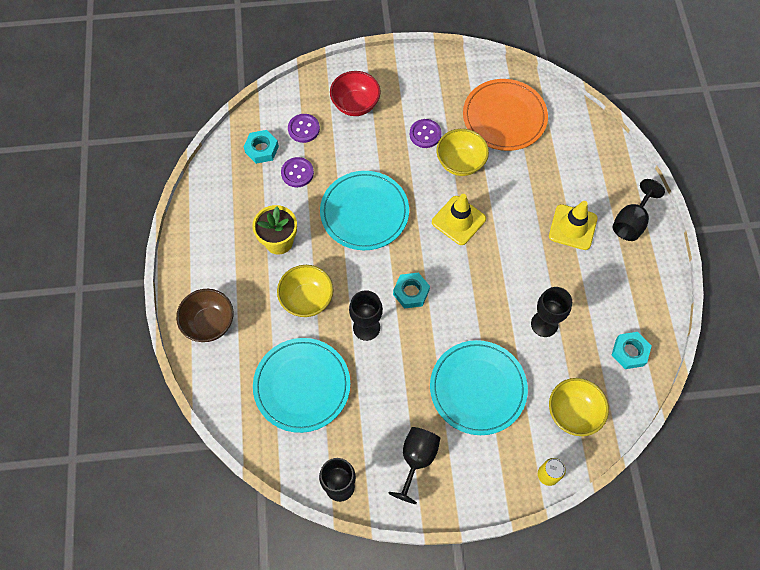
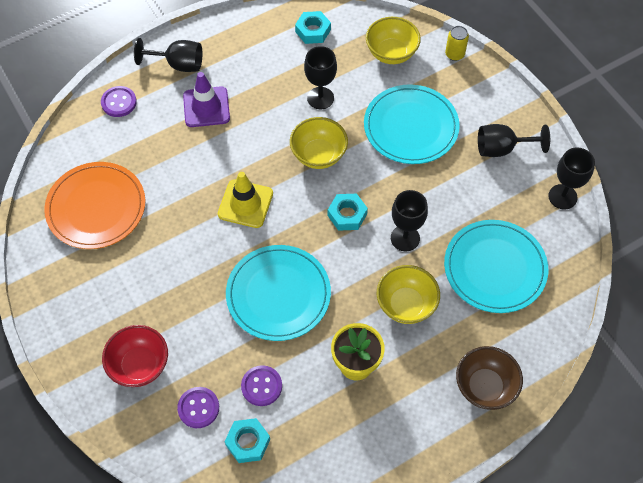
camera: 115 degrees left, 5 degrees down
purple button [410,119,442,148] -> purple button moved to [101,86,137,117]
yellow bowl [437,129,489,176] -> yellow bowl moved to [290,117,348,169]
yellow traffic cone [549,201,598,250] -> purple traffic cone [183,72,230,127]

